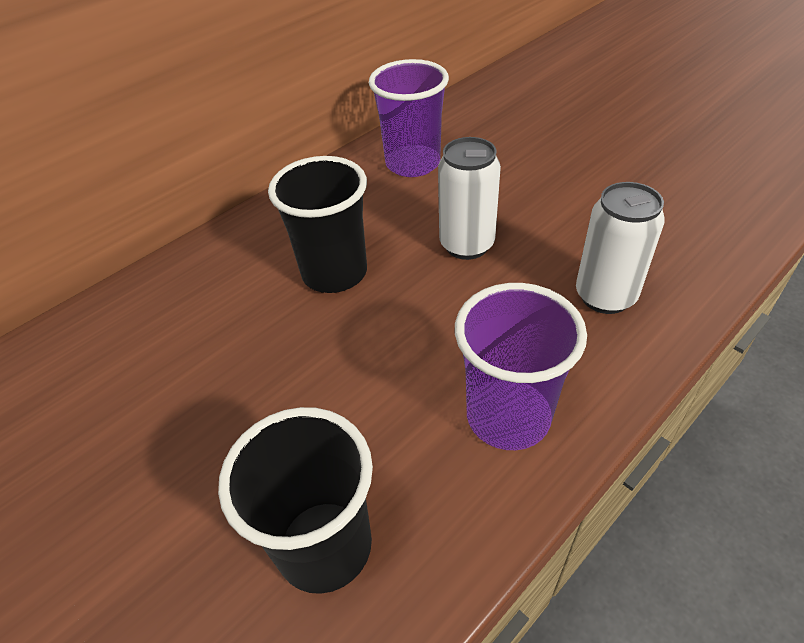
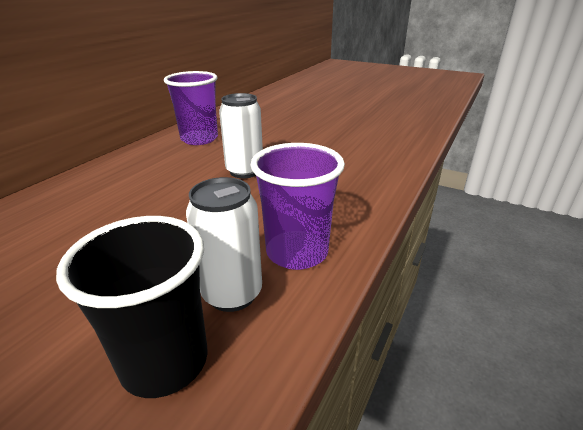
camera: 20 degrees left, 15 degrees down
black cup [268,156,367,293] -> none
white can [576,182,665,314] -> white can moved to [186,177,262,312]

